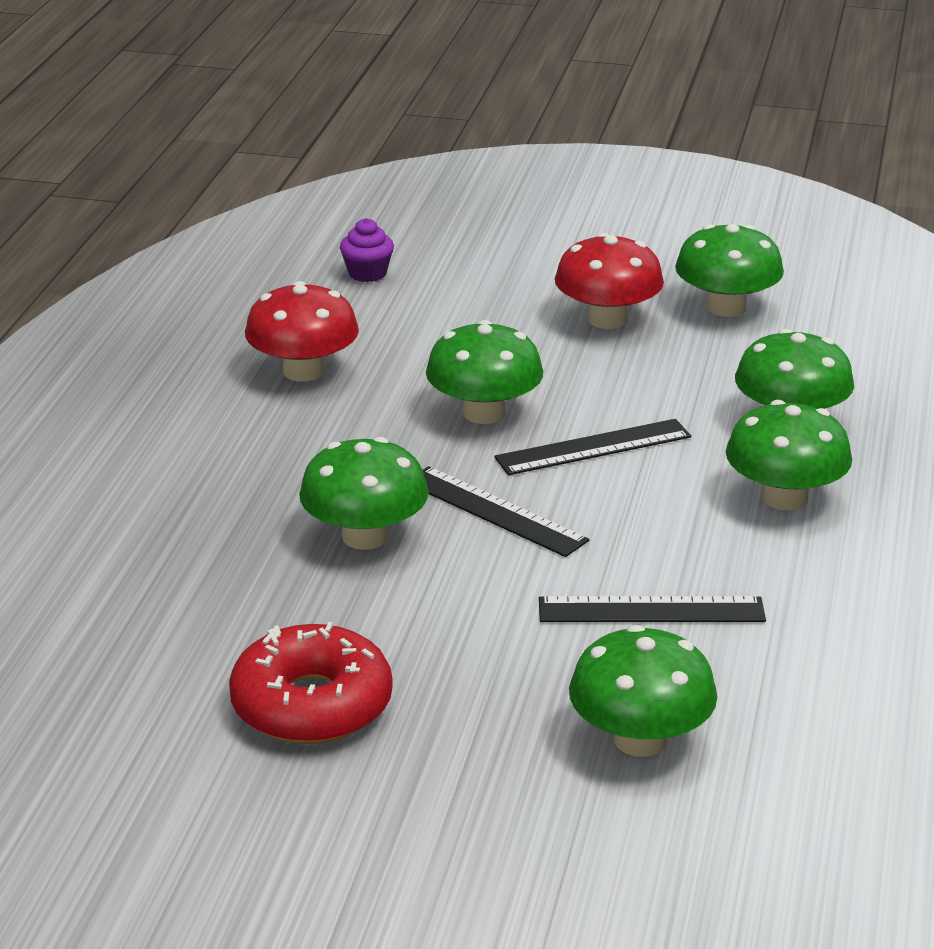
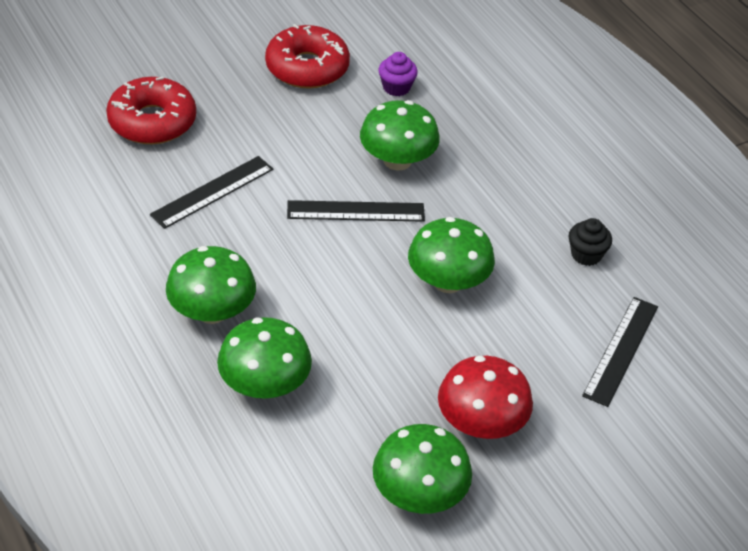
camera: 135 degrees right, 15 degrees up
red mushroom [245,281,359,382] -> black cupcake [569,218,612,266]
purple cupcake [340,218,394,282] -> purple cupcake moved to [379,52,418,96]
black ruler [494,419,691,475] -> black ruler moved to [582,297,658,407]
green mushroom [569,625,717,757] -> red donut [106,77,196,144]

